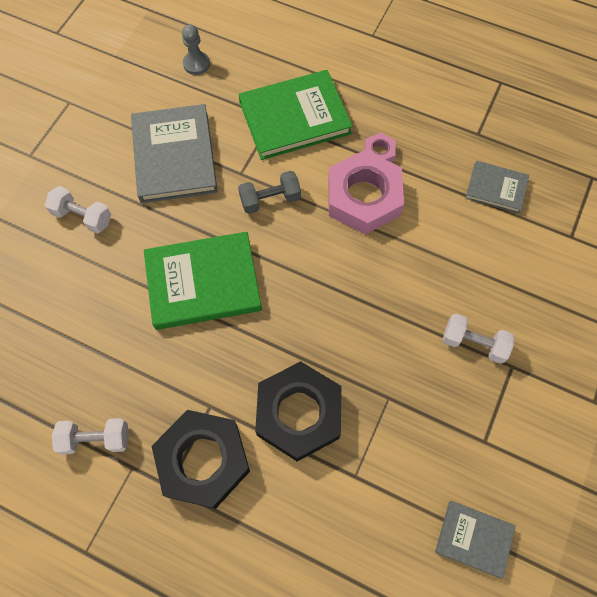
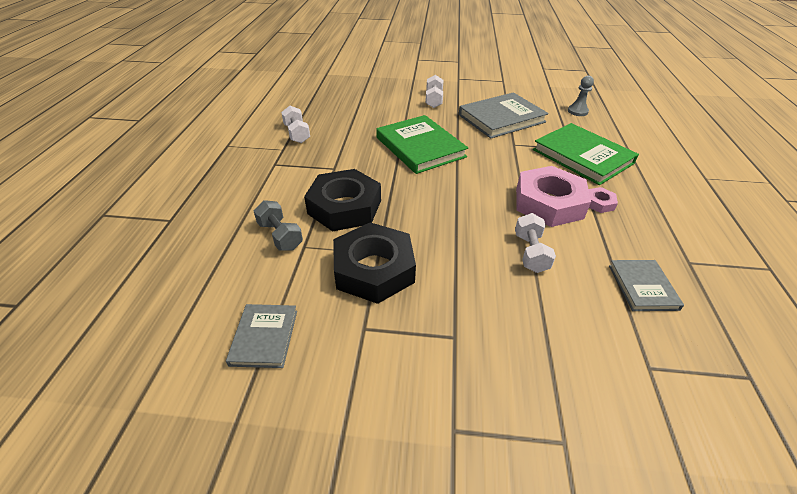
camera: 70 degrees right, 25 degrees down
black nut [152,410,250,509] -> black nut moved to [333,222,416,304]
grey dumbbell [238,171,301,214] -> grey dumbbell moved to [254,200,303,251]
white dumbbell [443,313,515,364] -> white dumbbell moved to [515,213,556,273]

